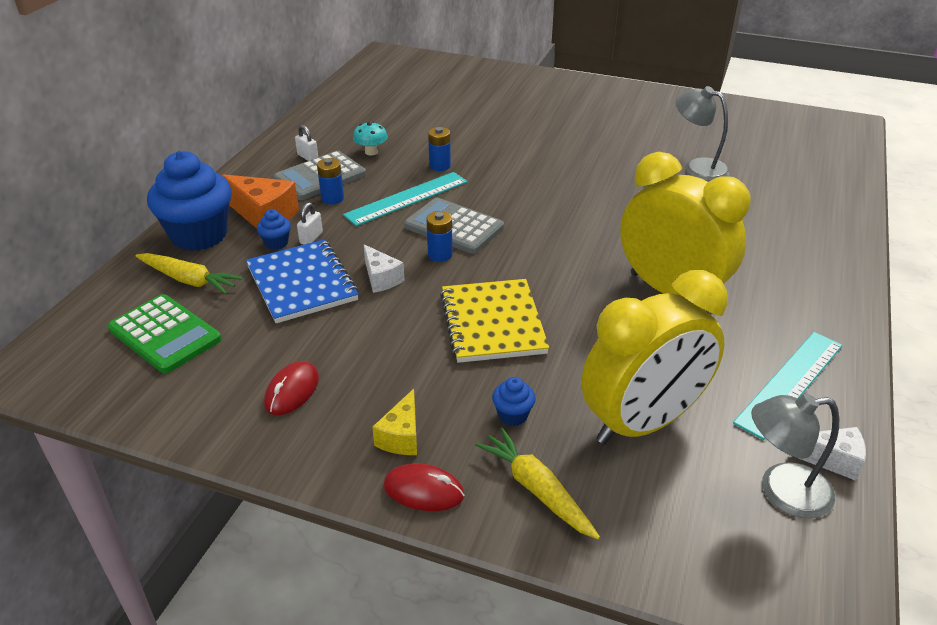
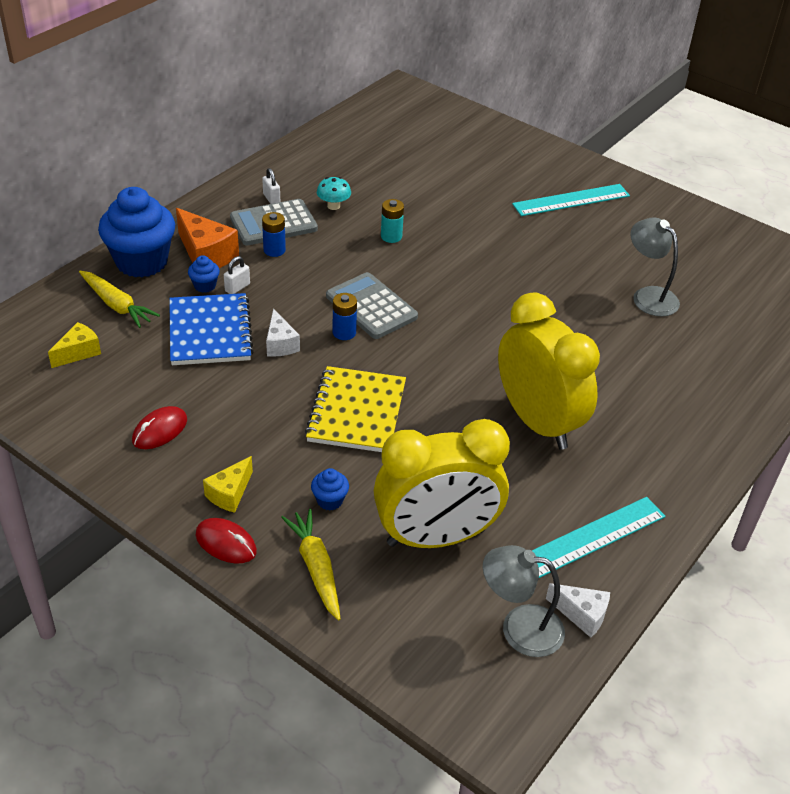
camera: 15 degrees right, 5 degrees up
green calculator [108,294,222,373] -> yellow cheese [48,322,101,368]
turquoise ruler [343,172,467,226] -> turquoise ruler moved to [512,184,630,216]
blue battery [428,127,451,171] -> turquoise battery [381,199,404,243]

